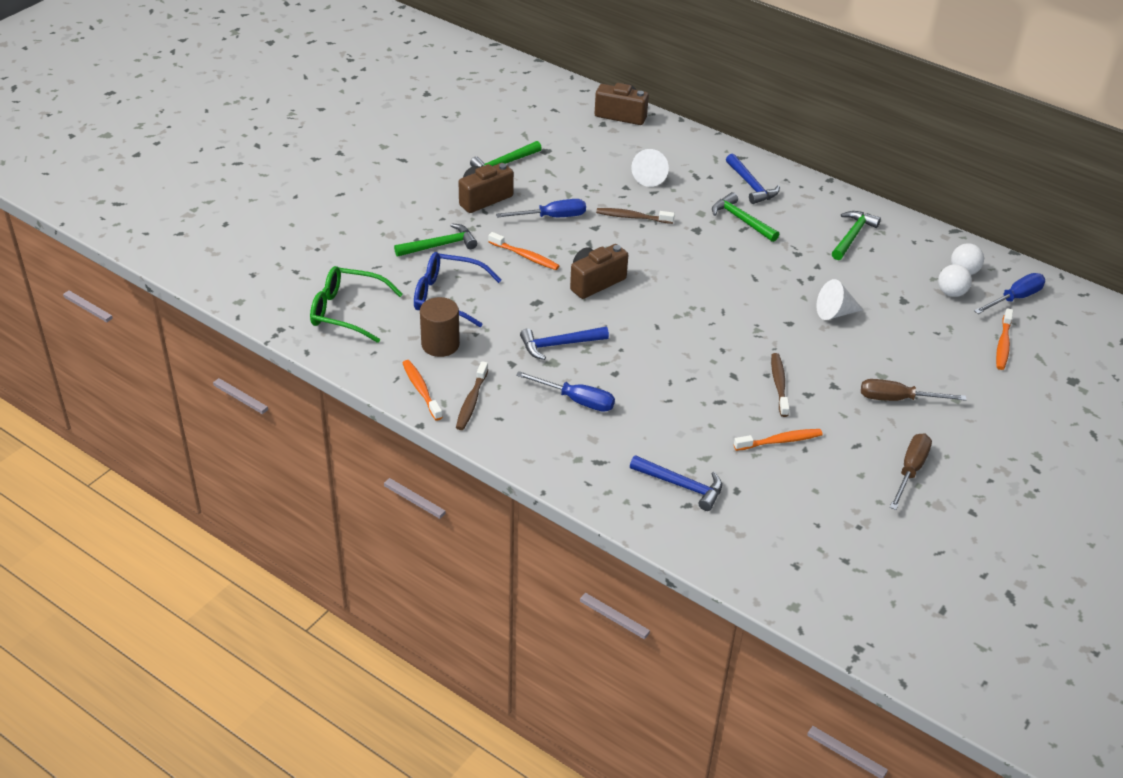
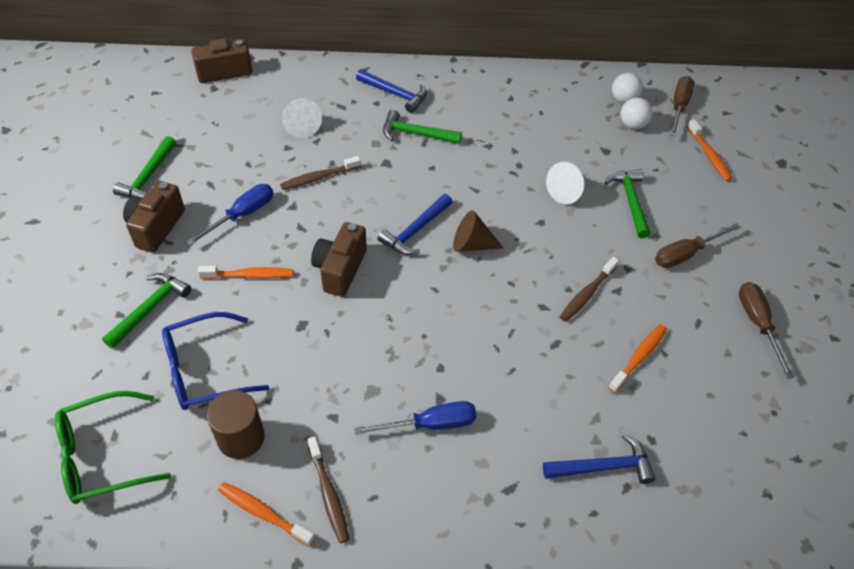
camera: 35 degrees left, 10 degrees up
blue hammer [520,327,609,360] -> blue hammer moved to [378,194,452,255]
brown toothbrush [771,353,790,417] -> brown toothbrush turned 105 degrees counterclockwise [560,257,619,322]
green hammer [832,211,881,260] -> green hammer moved to [604,169,651,238]
blue screwdriver [974,273,1045,314] -> brown screwdriver [670,76,695,136]
none -> brown cone [453,210,503,252]

